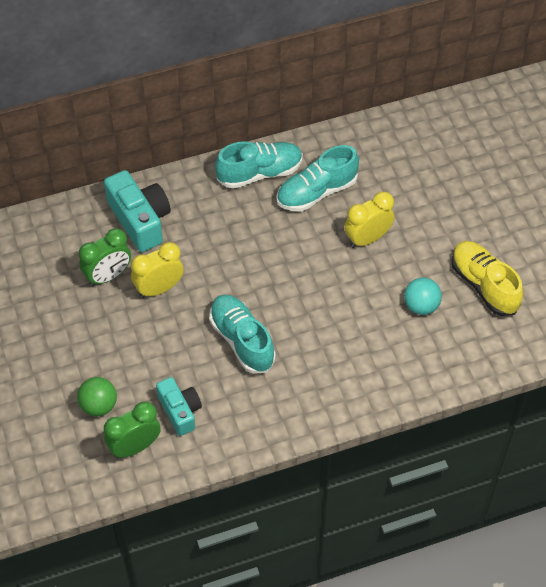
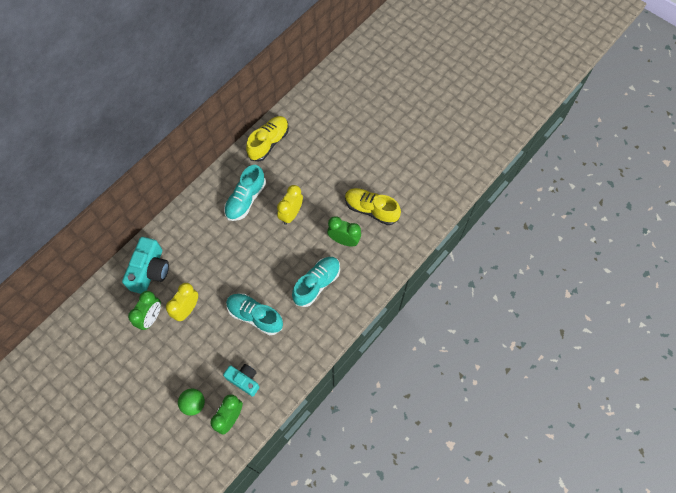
camera: 30 degrees left, 10 degrees up
turquoise camera [104,170,171,252] -> turquoise camera turned 75 degrees clockwise [122,237,169,294]
turquoise shoe [215,142,303,189] -> turquoise shoe moved to [292,257,340,307]
turquoise ball [404,278,442,315] -> green clock [327,216,361,247]
none -> yellow shoe [246,116,289,161]

